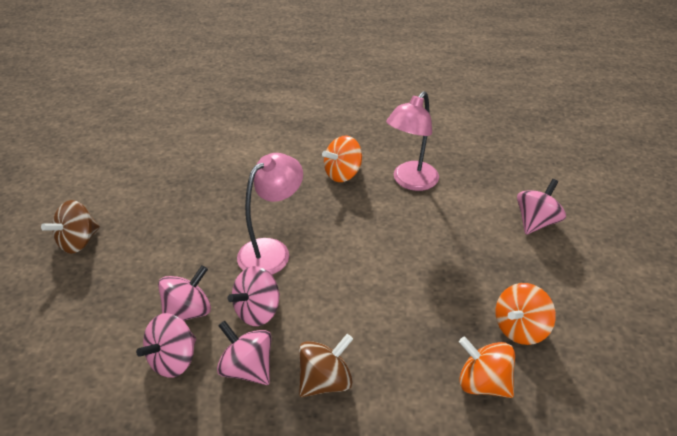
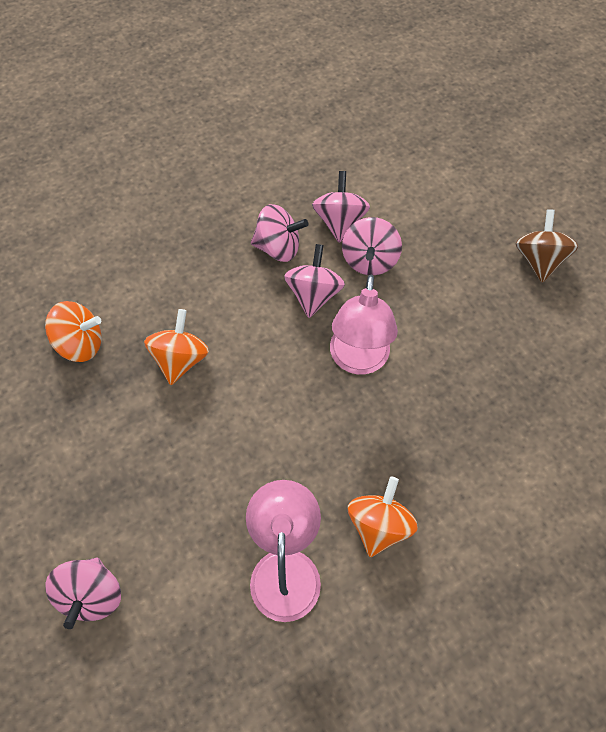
camera: 145 degrees right, 20 degrees up
brown spinning top [299,334,353,397] -> none
orange spinning top [496,283,556,345] -> orange spinning top moved to [144,309,209,385]

